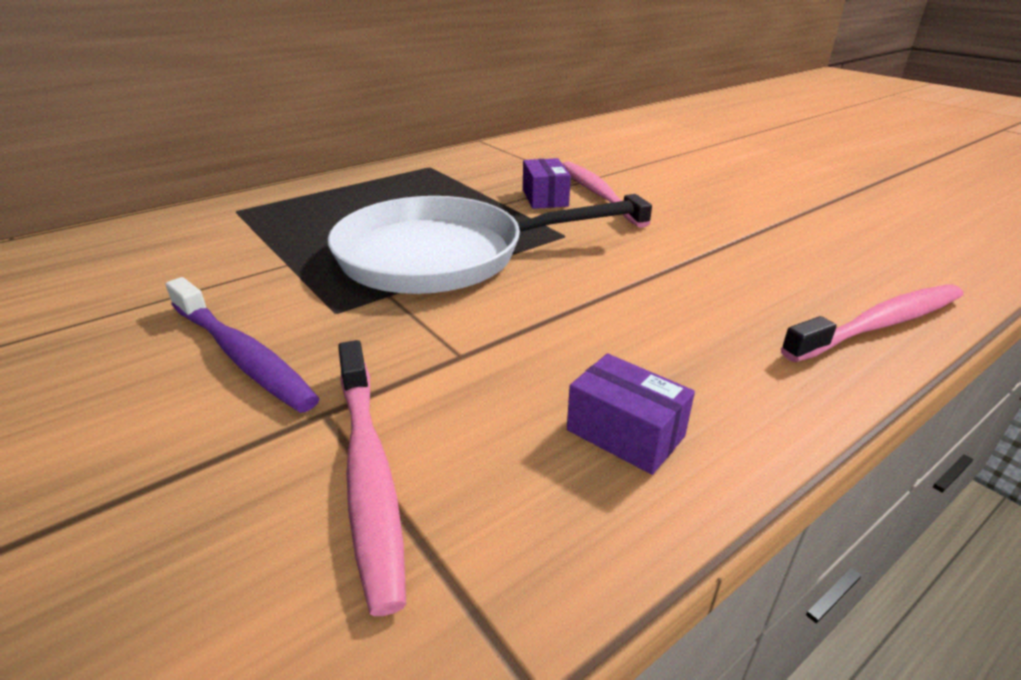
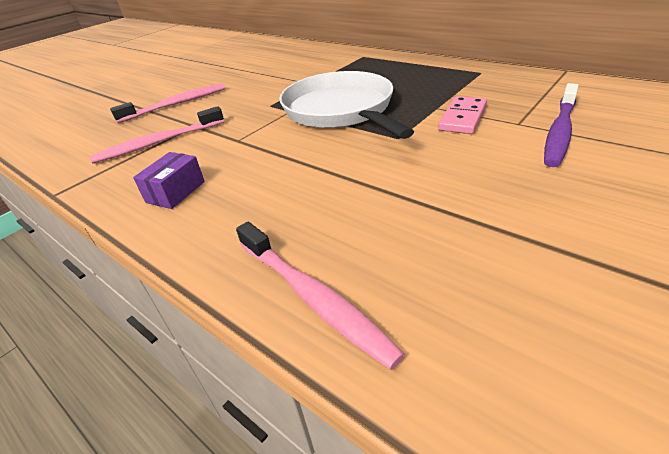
camera: 80 degrees right, 5 degrees up
purple toothbrush [165,277,320,413] -> purple toothbrush moved to [544,83,579,167]
purple box [523,158,571,209] -> pink domino [438,96,487,134]
pink toothbrush [562,161,652,228] -> pink toothbrush moved to [110,83,225,123]

